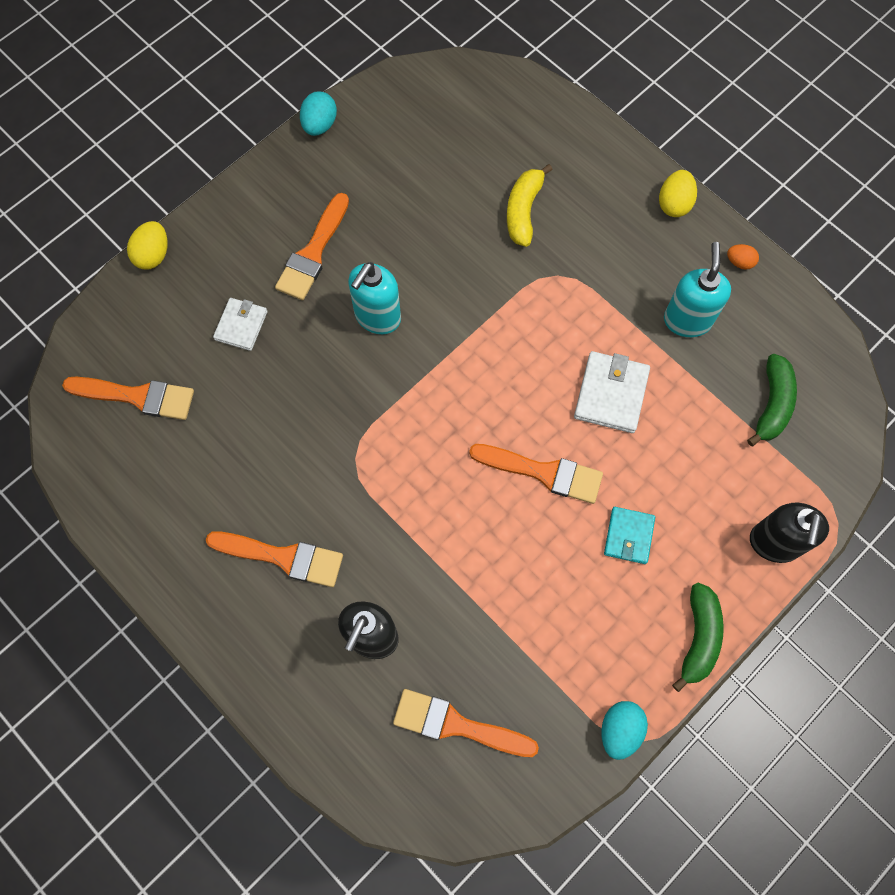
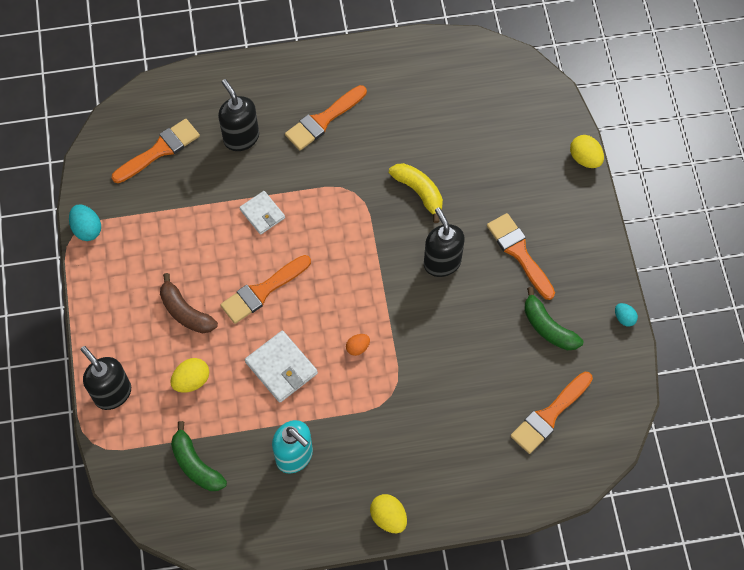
camera: 125 degrees right, 5 degrees down
orange brush [62,376,194,420] -> orange brush moved to [510,372,593,454]
white wallet [213,298,268,351] -> white wallet moved to [239,191,285,235]
turquoise egg [300,91,337,136] -> turquoise egg [615,303,638,327], size x0.64
turquoise soap dispenser [348,262,401,334] -> black soap dispenser [424,207,465,277]
yellow banana [507,164,553,247] -> yellow banana moved to [389,163,443,223]
turquoise wallet [604,507,655,564] -> brown banana [160,273,218,333]
green banana [672,583,724,692] -> green banana moved to [525,287,584,350]
orange egg [727,244,759,270] -> orange egg moved to [346,334,370,356]
none -> yellow egg [171,358,209,393]

